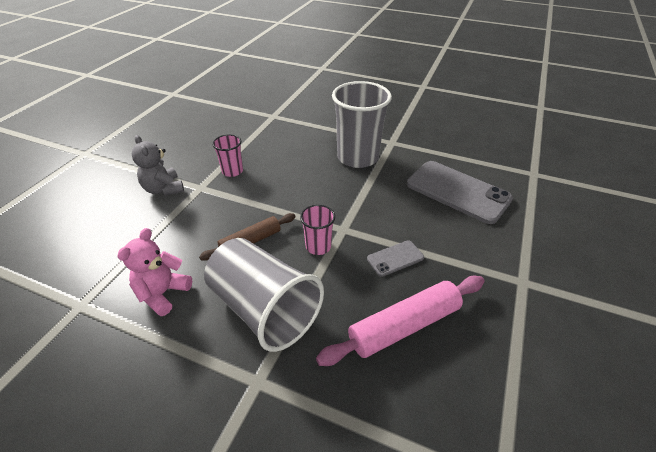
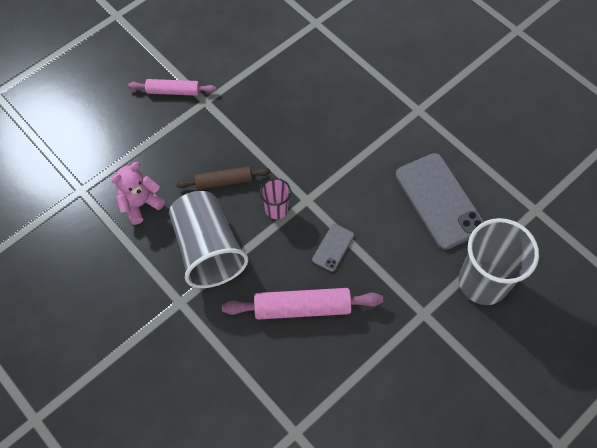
camera: 25 degrees right, 20 degrees up
grey teddy bear [132,135,184,195] -> pink rolling pin [128,79,217,96]
pink cup [212,134,243,177] -> none
grey cup [332,81,392,168] -> grey cup moved to [459,218,539,305]
grey phone [367,240,424,277] -> grey phone turned 60 degrees counterclockwise [312,224,354,272]

